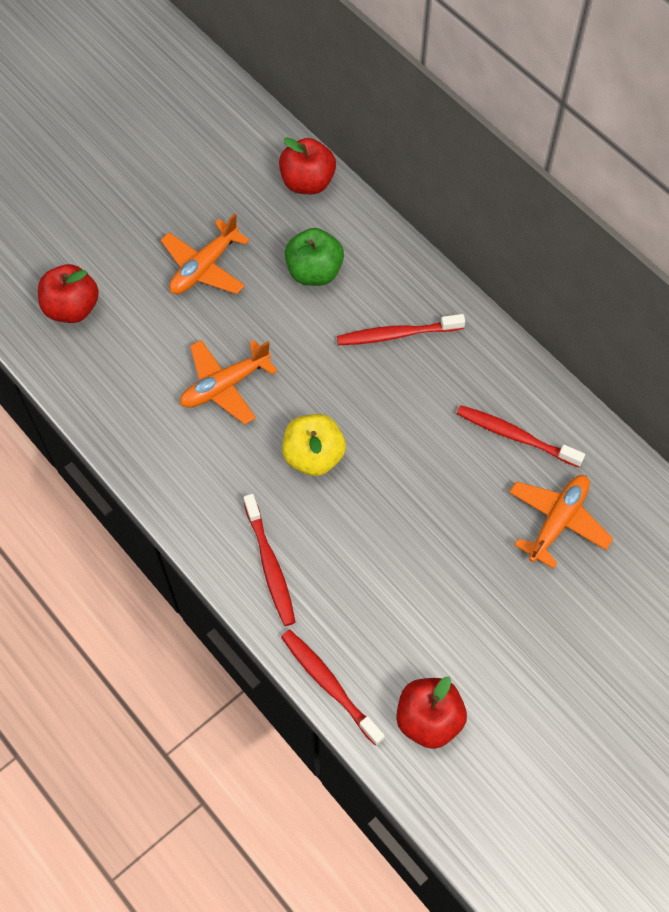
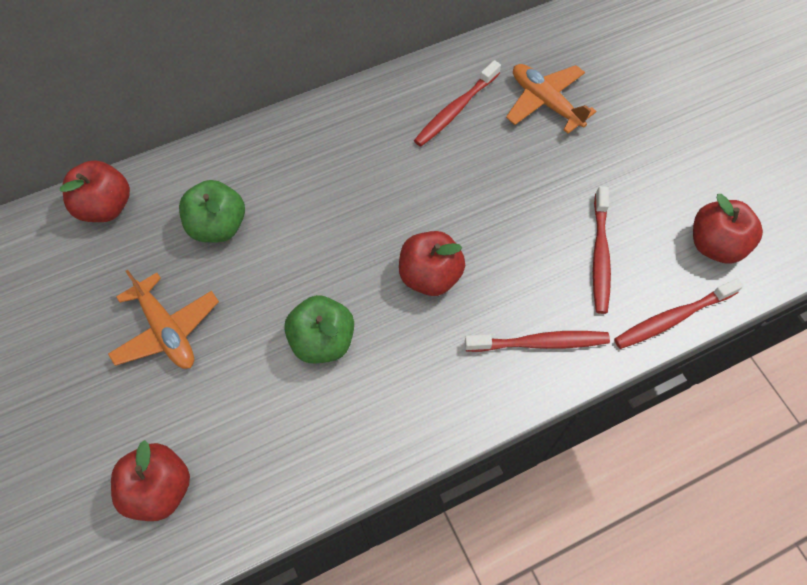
camera: 75 degrees left, 0 degrees up
orange plane [180,340,277,425] -> green apple [284,295,354,363]
yellow apple [282,414,346,476] -> red apple [399,231,465,296]
red toothbrush [337,314,465,345] -> red toothbrush moved to [593,186,611,314]

